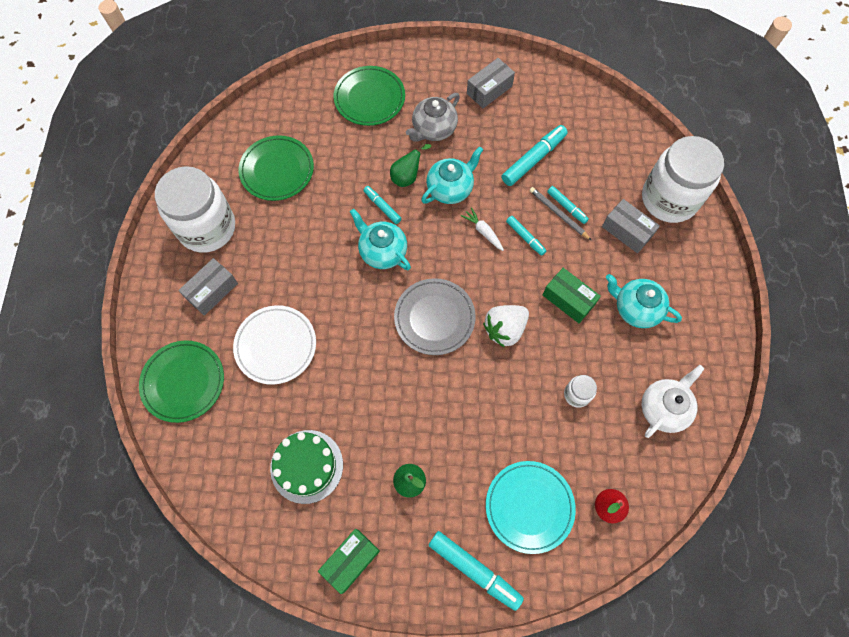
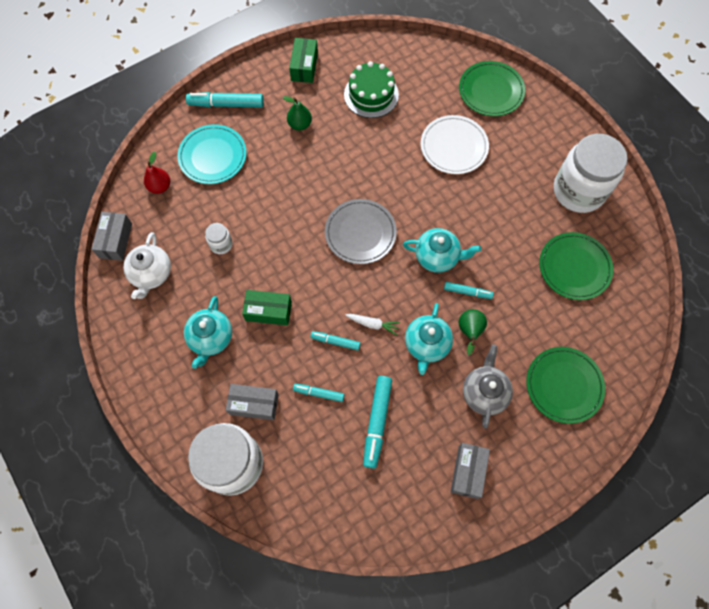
camera: 145 degrees right, 0 degrees up
grey box [178,258,238,316] -> grey box moved to [91,212,132,261]
white strawberry [483,305,529,348] -> none
grey pencil [529,187,592,241] -> none
turquoise teapot [606,274,682,328] -> turquoise teapot turned 105 degrees clockwise [184,296,232,369]

